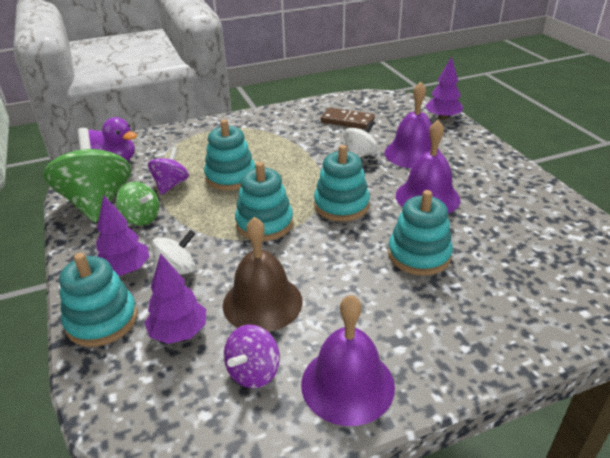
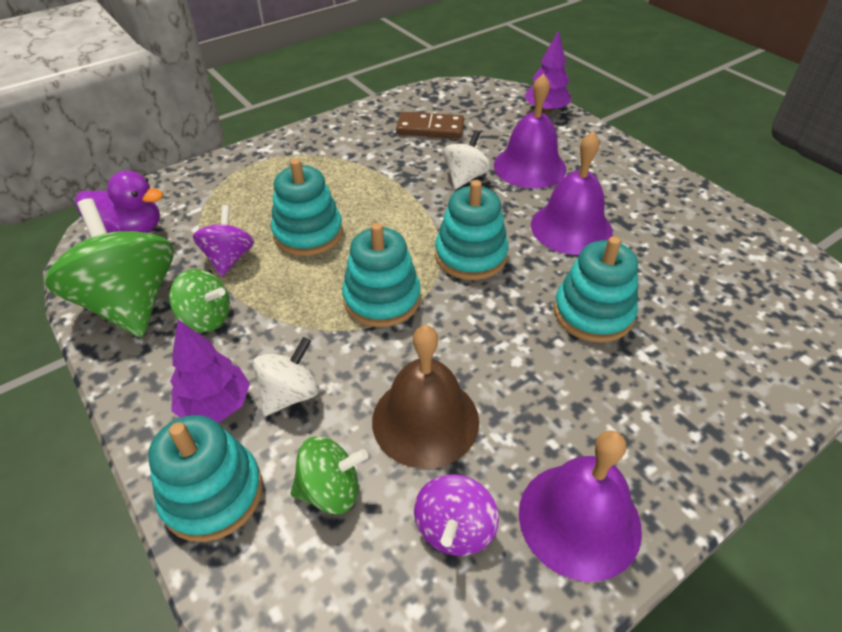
camera: 15 degrees left, 10 degrees up
purple tree [144,253,206,344] -> green spinning top [290,436,368,514]

